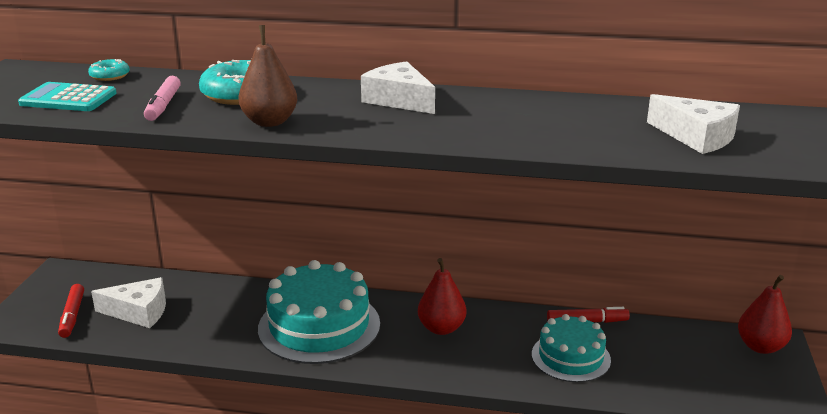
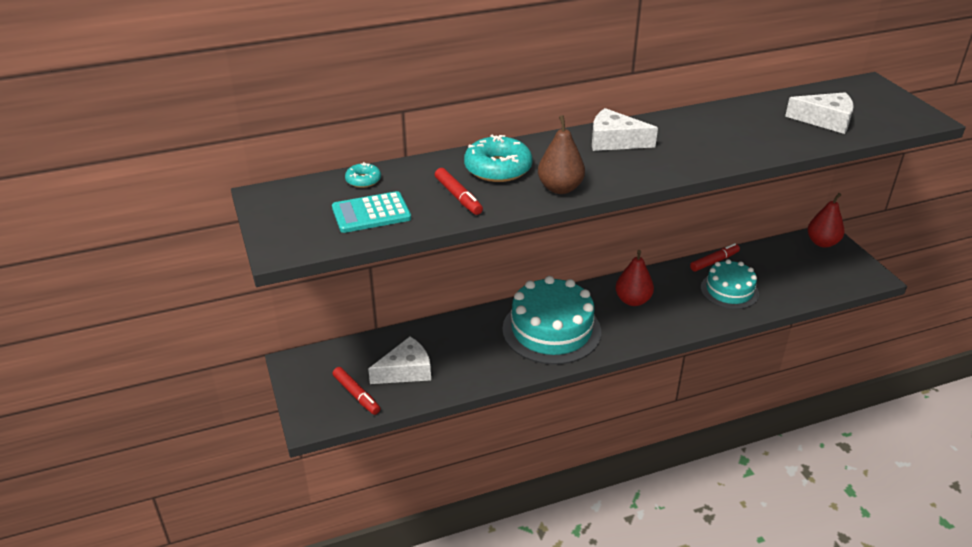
camera: 30 degrees left, 10 degrees up
pink marker [144,76,181,121] -> red marker [435,168,483,215]

